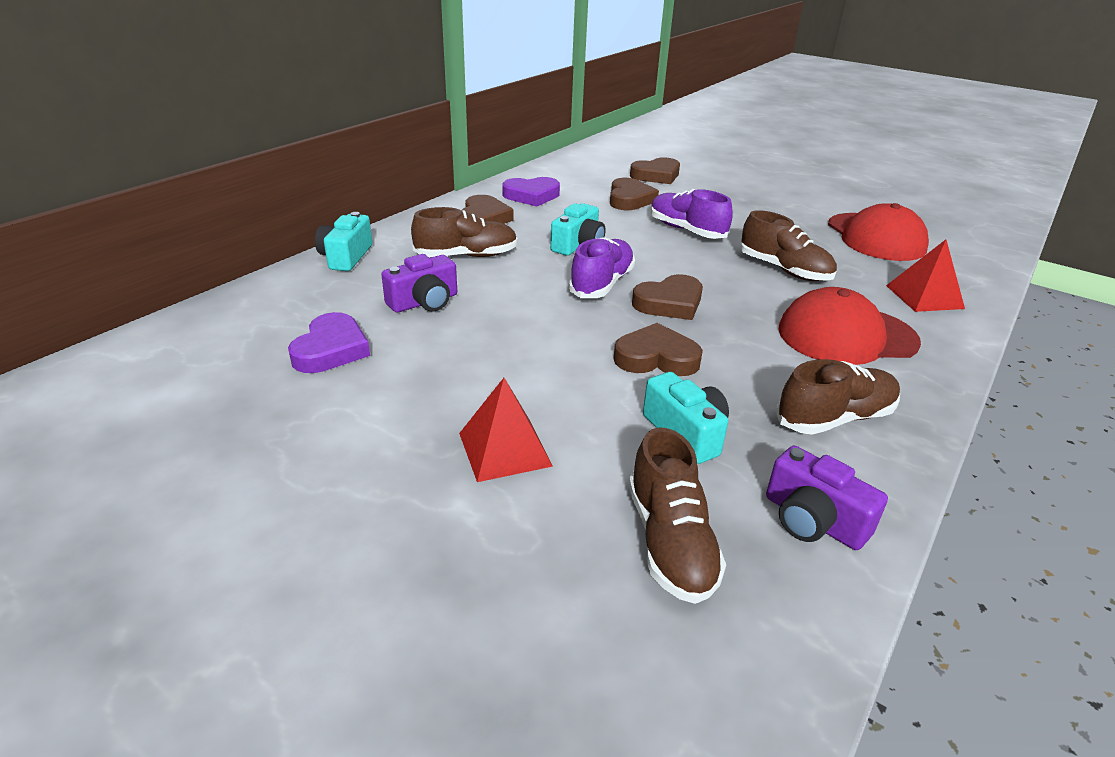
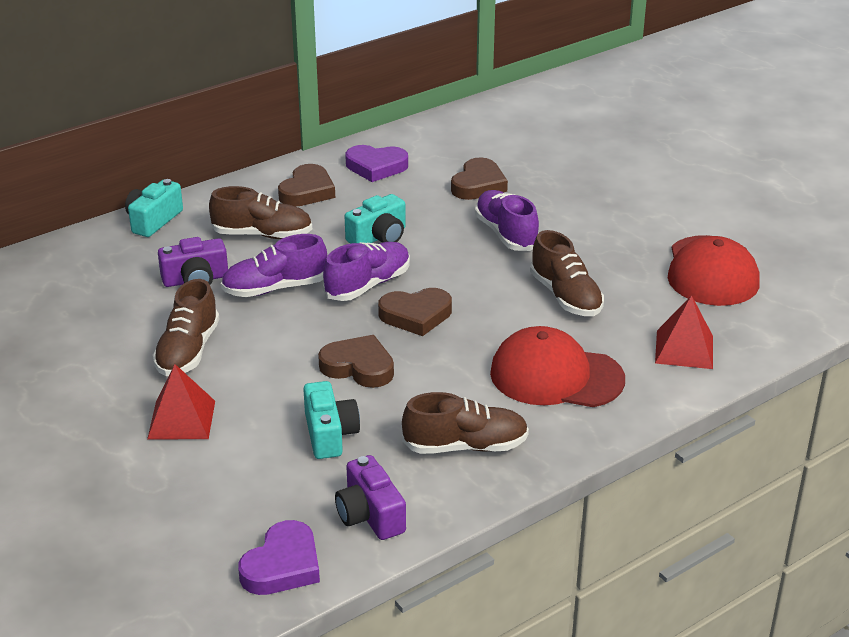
camera: 20 degrees right, 0 degrees up
purple heart [288,312,370,373] -> purple heart moved to [238,520,320,595]
brown shoe [629,427,726,604] -> brown shoe moved to [153,279,219,376]
brown heart [630,157,680,184] -> none
none -> purple shoe [221,234,327,297]

